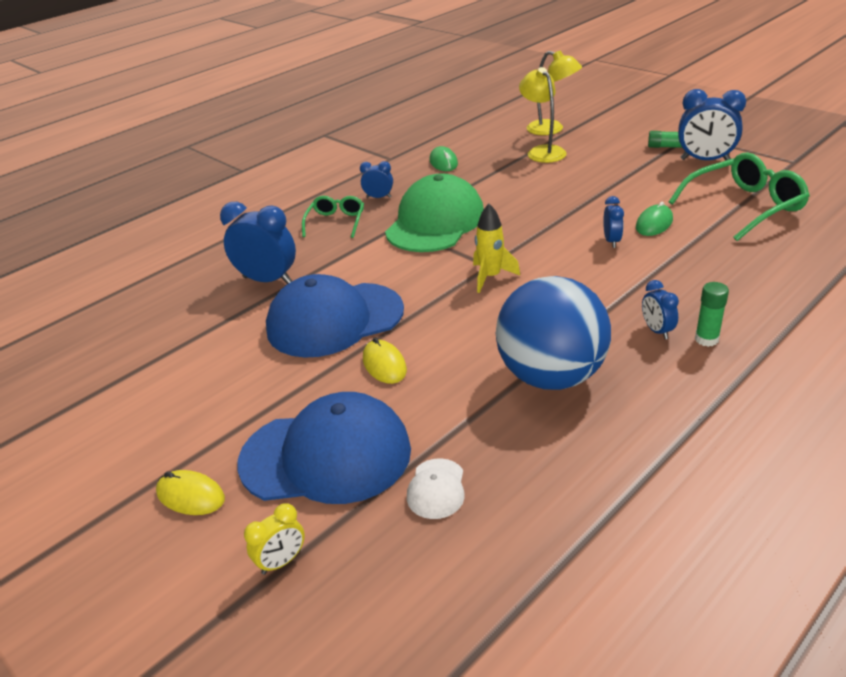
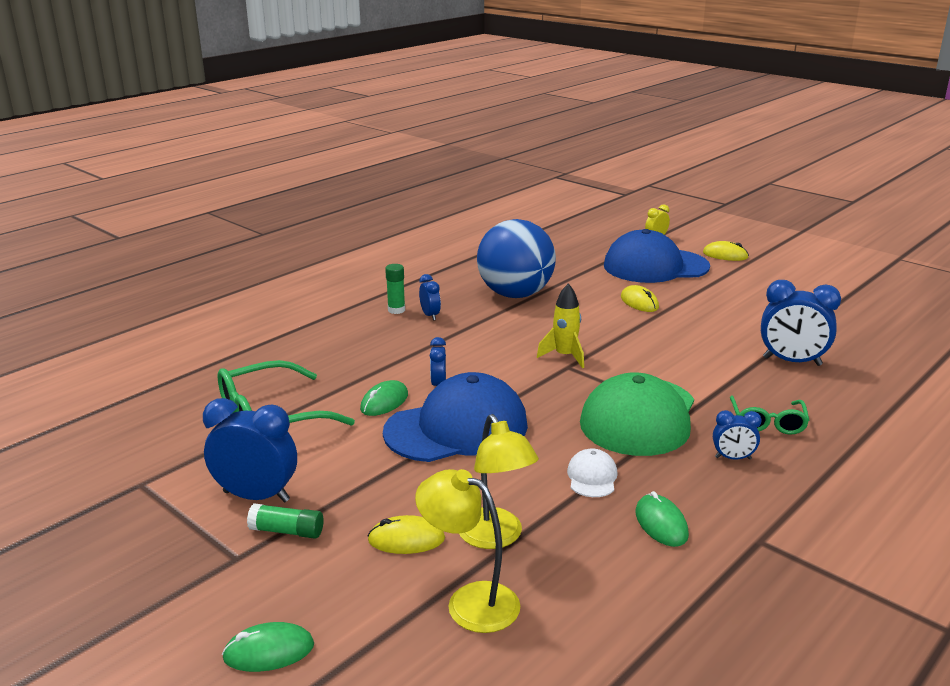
camera: 175 degrees right, 10 degrees down
blue cap [266,274,404,358] -> blue cap moved to [383,372,528,462]
white cap [407,458,465,519] -> white cap moved to [567,448,618,497]
none -> green mouse [222,622,314,672]
none -> yellow mouse [368,515,445,554]

